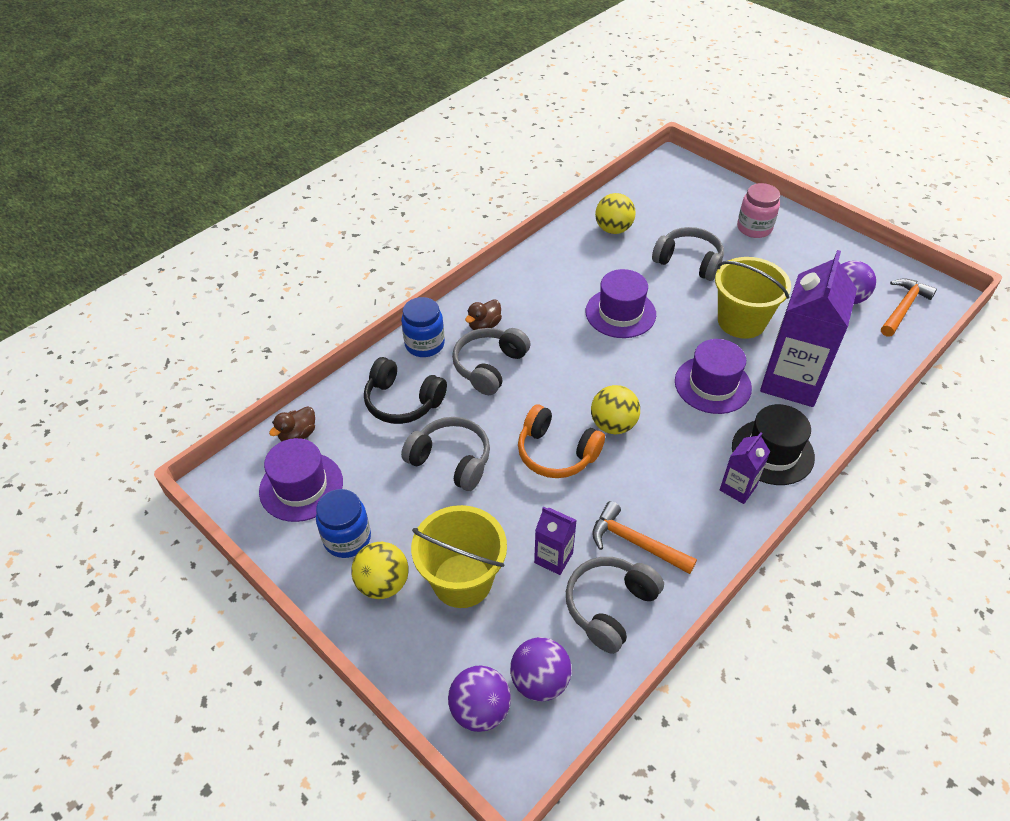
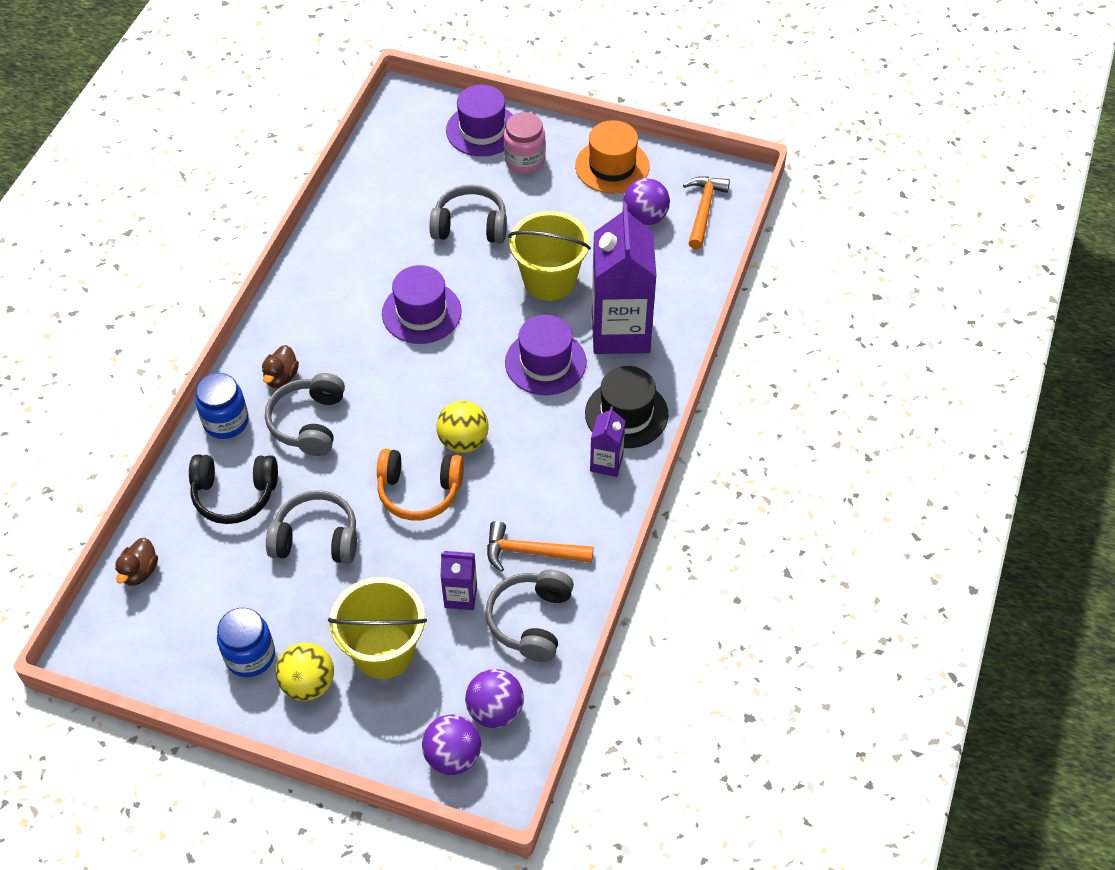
camera: 25 degrees left, 5 degrees up
purple hat [259,438,343,522] -> purple hat moved to [446,85,513,156]
yellow ball [595,193,636,234] -> none
none -> orange hat [575,120,650,194]

